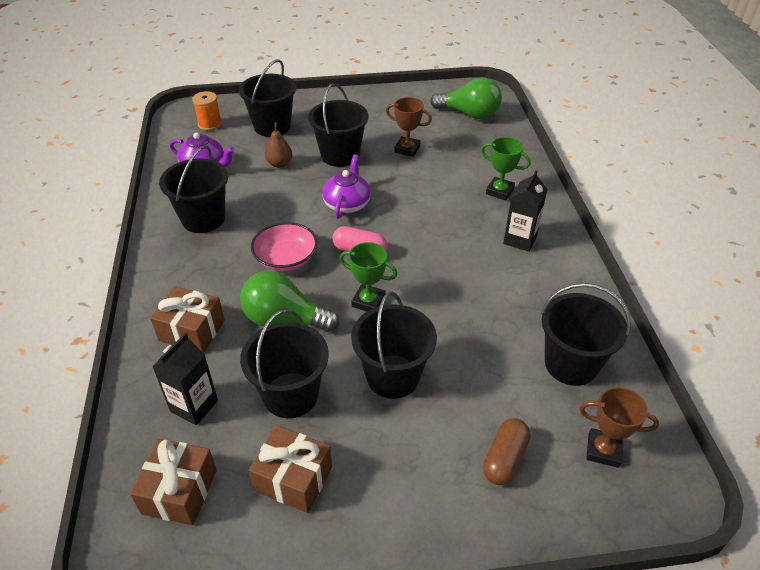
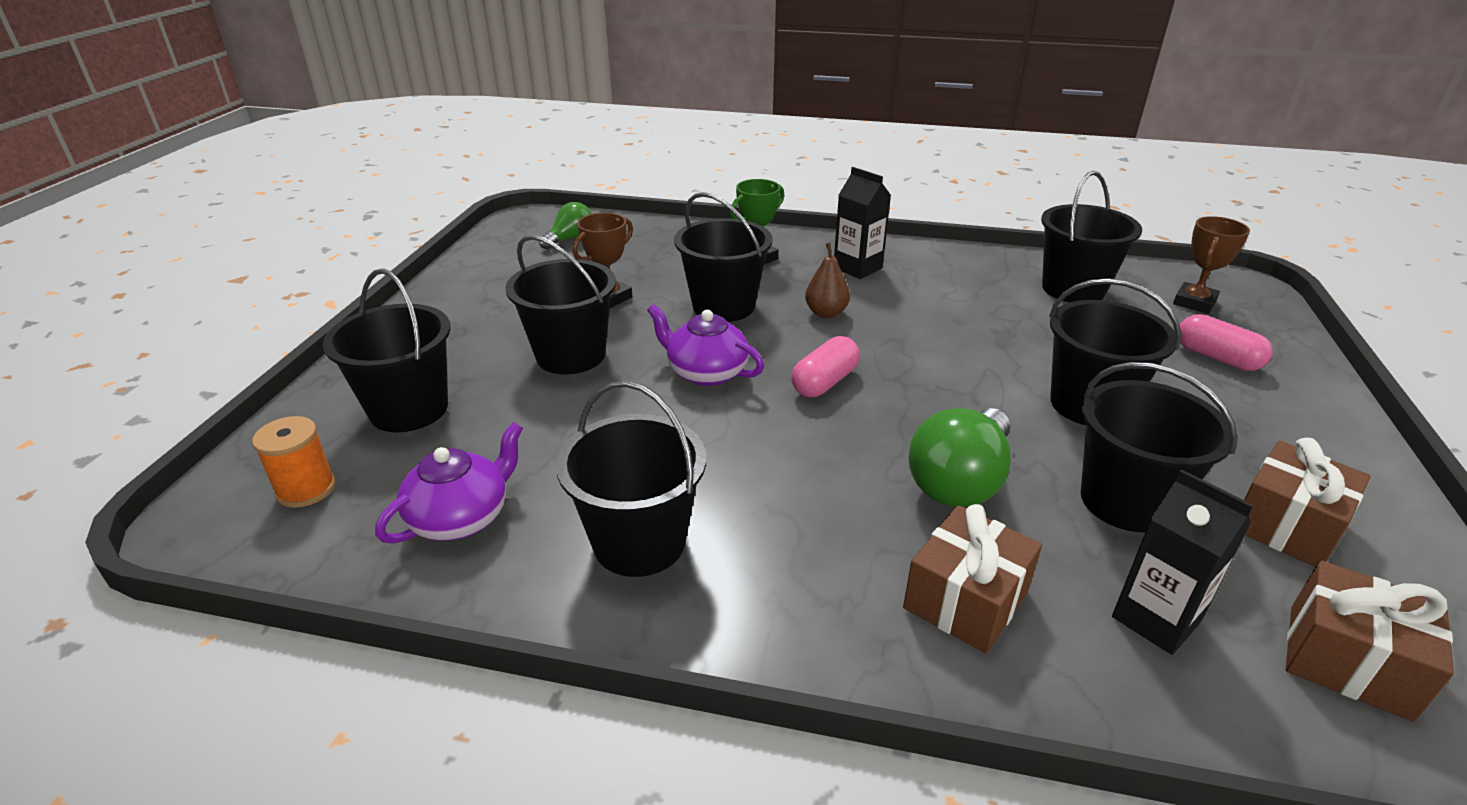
camera: 70 degrees left, 10 degrees down
pink bowl [251,222,318,271] -> none
brown pear [265,123,292,168] -> brown pear moved to [805,242,850,318]
green trophy [339,242,398,311] -> none
green light bulb [430,77,502,119] -> green light bulb [539,202,592,250], size x0.59
brown capsule [483,418,530,485] -> pink capsule [1180,314,1272,371]
none -> black bucket [674,192,772,322]

